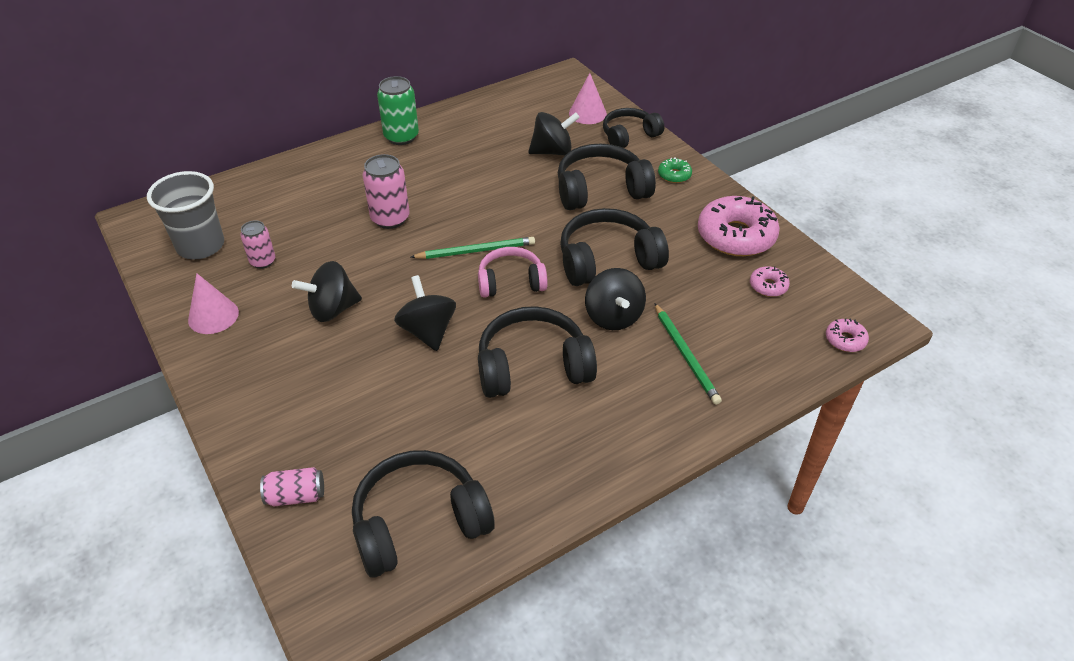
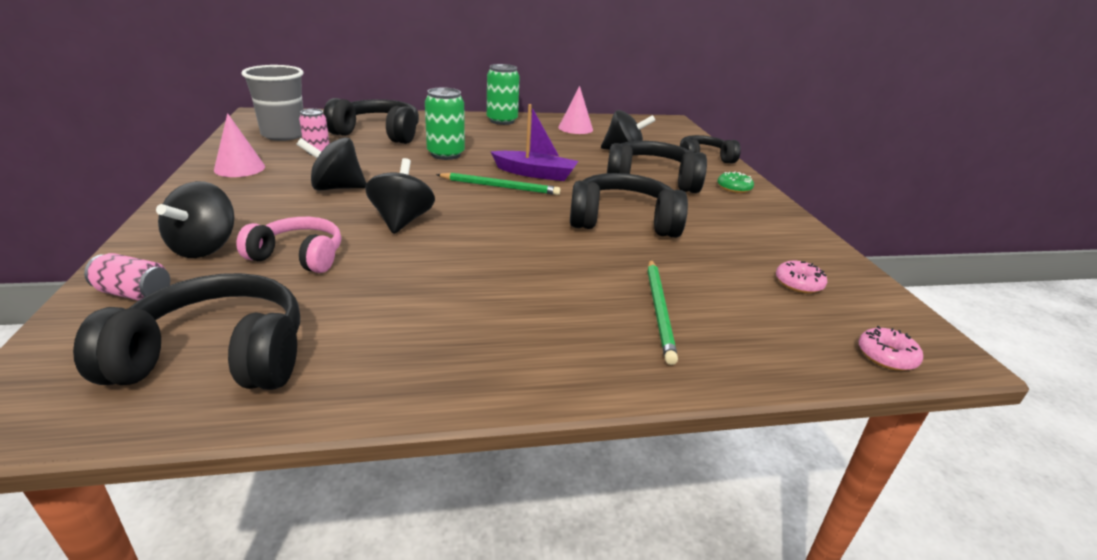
camera: 20 degrees right, 15 degrees down
pink can [362,154,410,229] -> green can [425,87,465,160]
pink headphones [478,247,548,298] -> pink headphones moved to [236,217,341,273]
black headphones [478,306,597,398] -> black headphones moved to [323,98,419,144]
pink cone [569,73,607,124] -> pink cone moved to [558,86,593,134]
black spinning top [585,268,646,330] -> black spinning top moved to [156,181,234,258]
pink donut [698,196,780,256] -> none
none -> purple boat [491,104,578,181]

